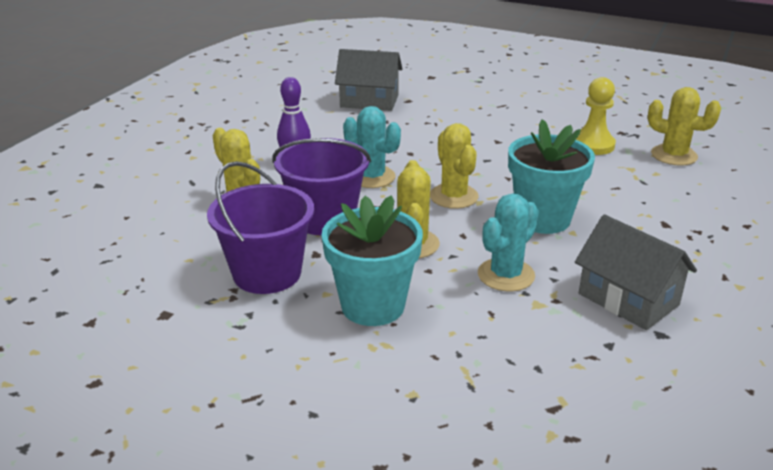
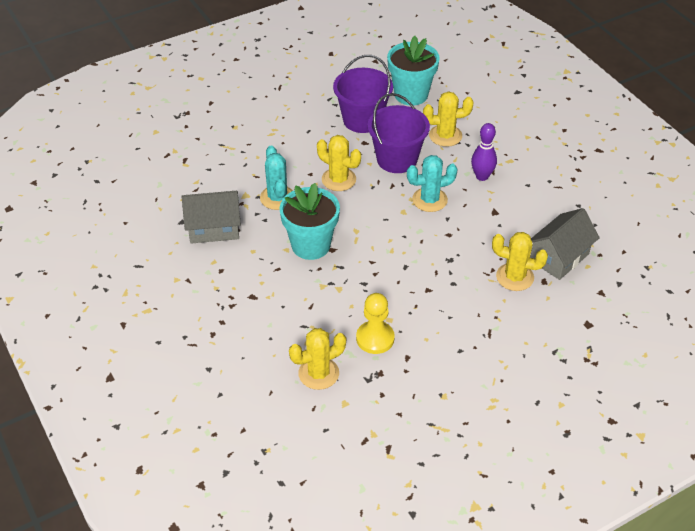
camera: 125 degrees right, 15 degrees up
turquoise flower pot [322,195,423,326] -> turquoise flower pot moved to [387,36,440,106]
yellow cactus [430,123,479,209] -> yellow cactus moved to [492,232,548,291]

